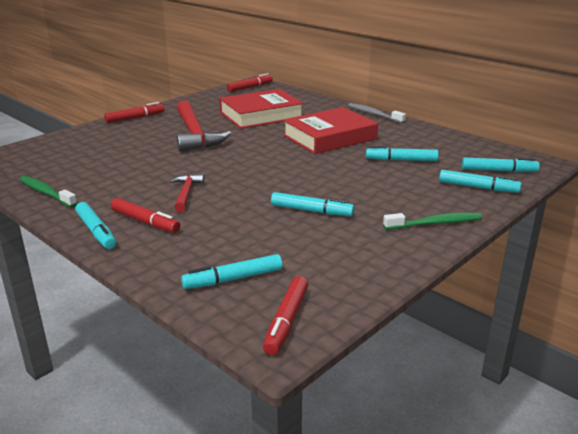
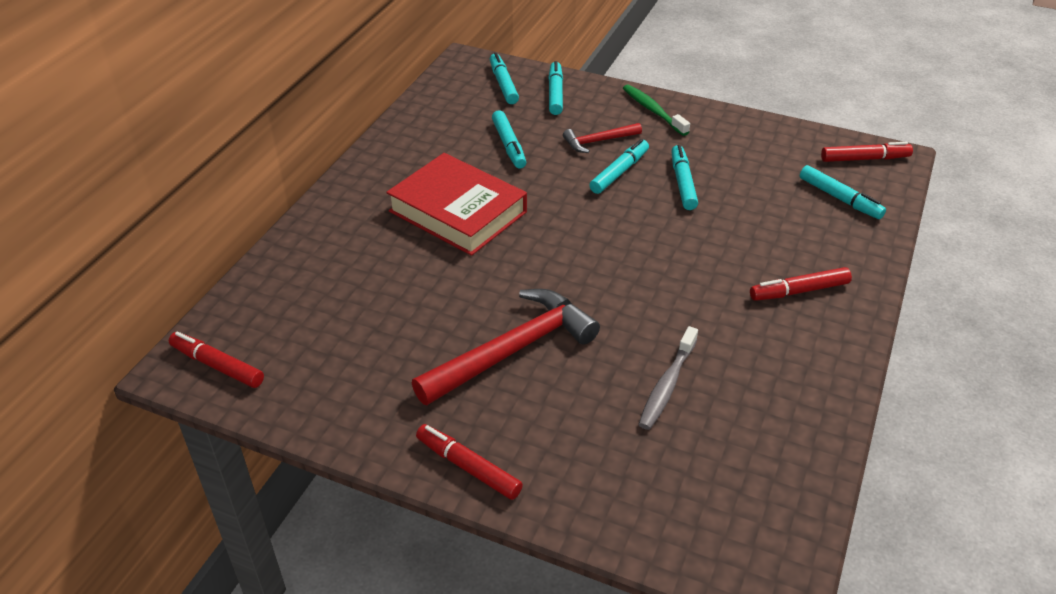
camera: 110 degrees left, 15 degrees up
green toothbrush [19,176,77,208] -> none
turquoise marker [75,202,116,249] -> turquoise marker moved to [589,139,649,194]
red marker [111,198,180,233] -> red marker turned 120 degrees counterclockwise [750,267,852,301]
red hammer [170,174,204,212] -> red hammer moved to [563,123,642,153]
red book [219,89,304,129] -> none
grey toothbrush [348,103,406,124] -> grey toothbrush moved to [638,326,698,430]

